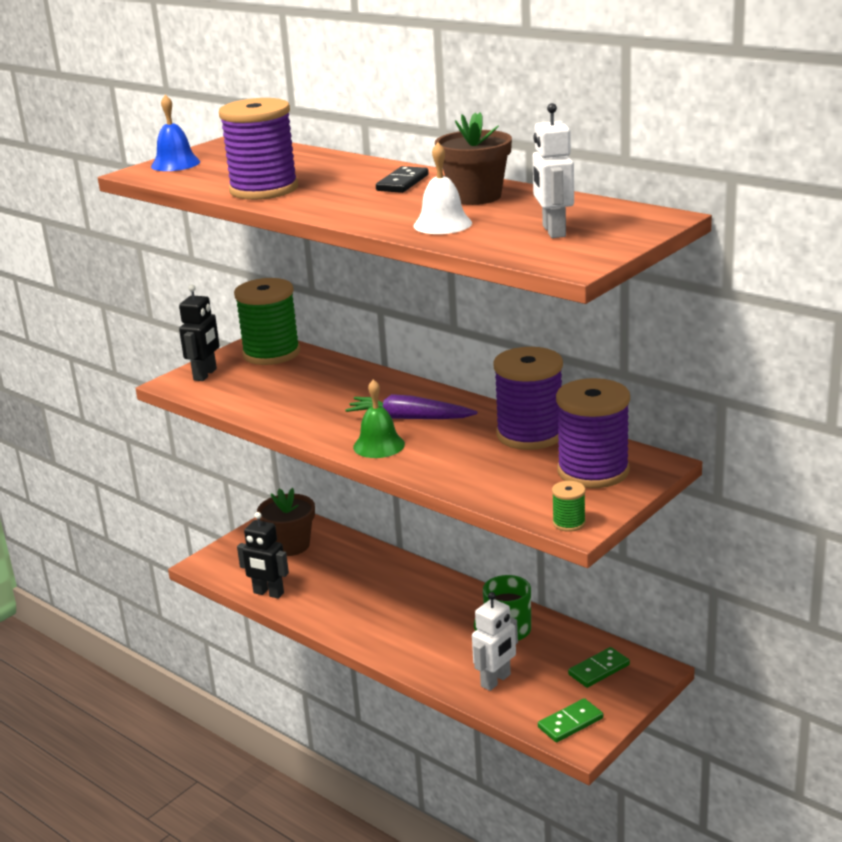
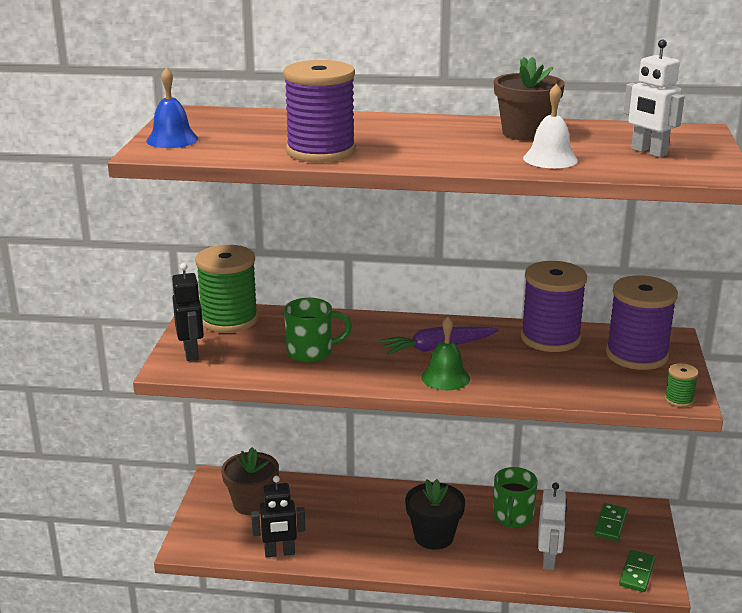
camera: 35 degrees left, 0 degrees up
black domino [376,166,429,193] -> none
none -> green mug [284,298,352,363]
none -> black flower pot [405,479,465,550]

